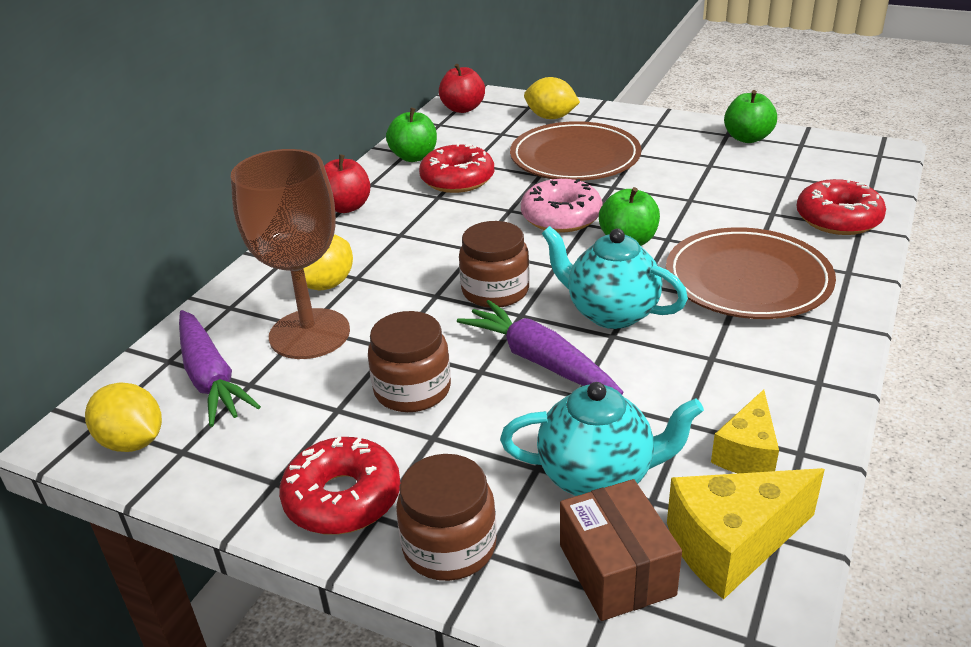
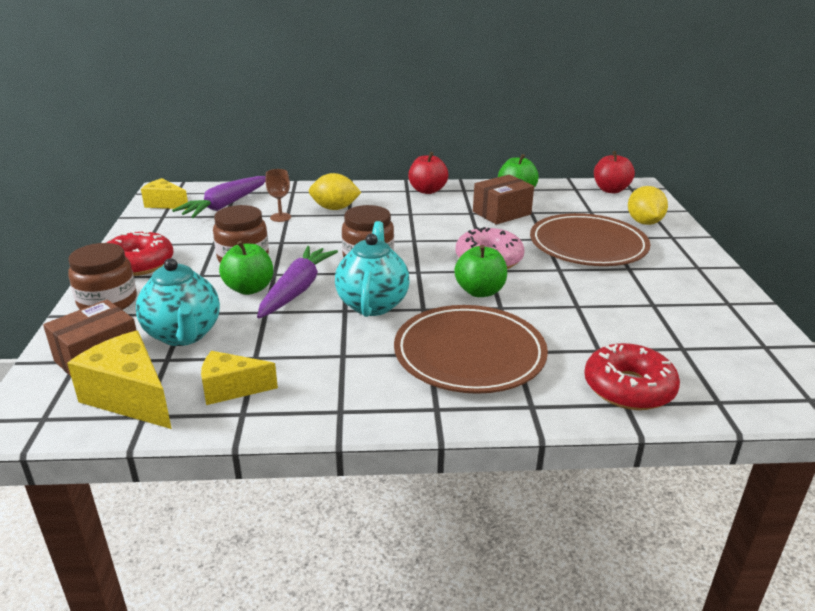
camera: 60 degrees right, 5 degrees down
yellow lemon [85,383,162,452] -> yellow cheese [141,178,188,209]
brown goblet [231,149,350,359] -> brown goblet [265,169,291,222], size x0.40
red donut [419,143,494,193] -> brown box [473,174,534,225]
green apple [724,90,777,143] -> green apple moved to [219,241,273,295]

